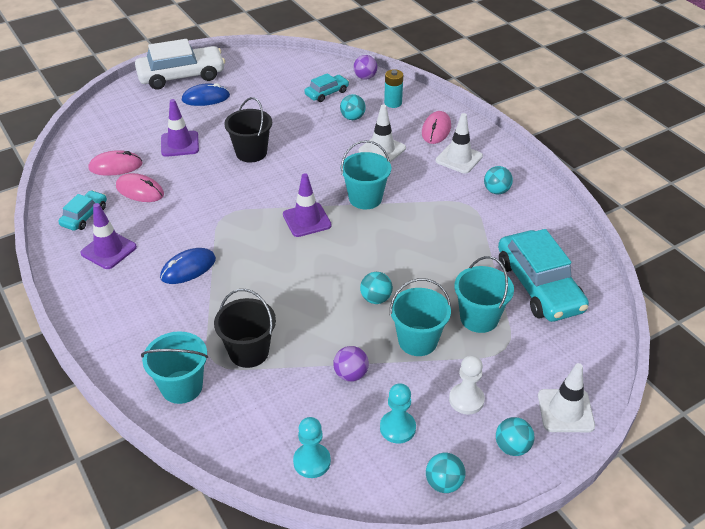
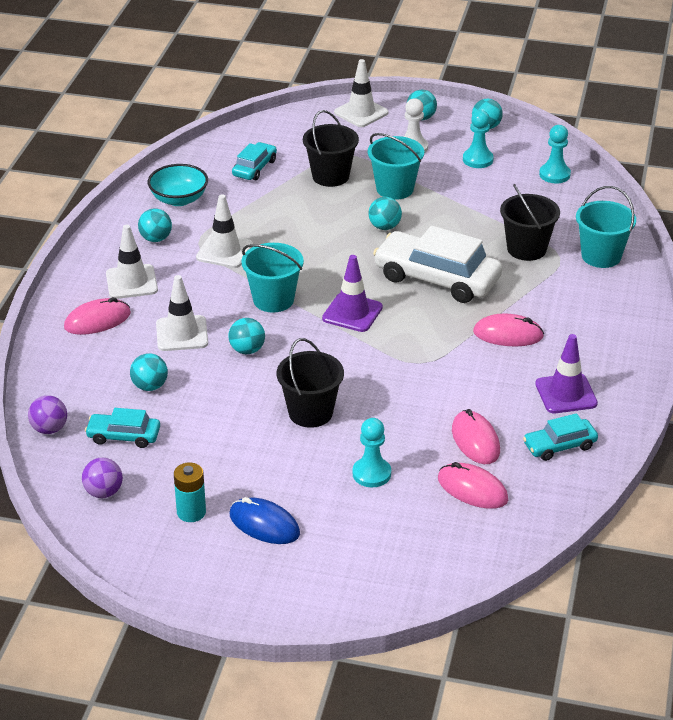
camera: 135 degrees left, 5 degrees down
white car [135,39,225,90] -> white car moved to [373,226,502,303]
blue mouse [160,248,216,284] -> pink mouse [473,314,544,346]
purple traffic cone [161,99,199,157] -> turquoise pawn [353,418,391,487]
purple ball [333,346,369,382] -> purple ball moved to [82,458,123,498]
turquoise battery [384,69,403,108] -> turquoise battery moved to [174,462,206,522]
turquoise bucket [454,256,514,333] -> black bucket [303,110,359,187]
turquoise car [498,229,589,322] -> turquoise car [232,142,277,180], size x0.52
none -> turquoise bowl [148,164,208,206]
none -> white traffic cone [196,194,253,268]
none -> turquoise ball [228,318,265,354]

